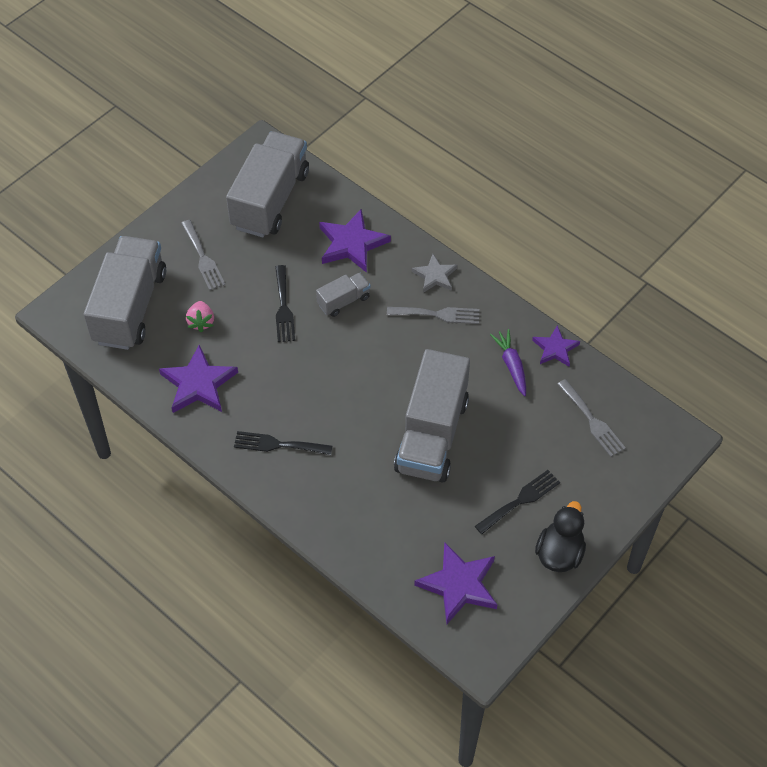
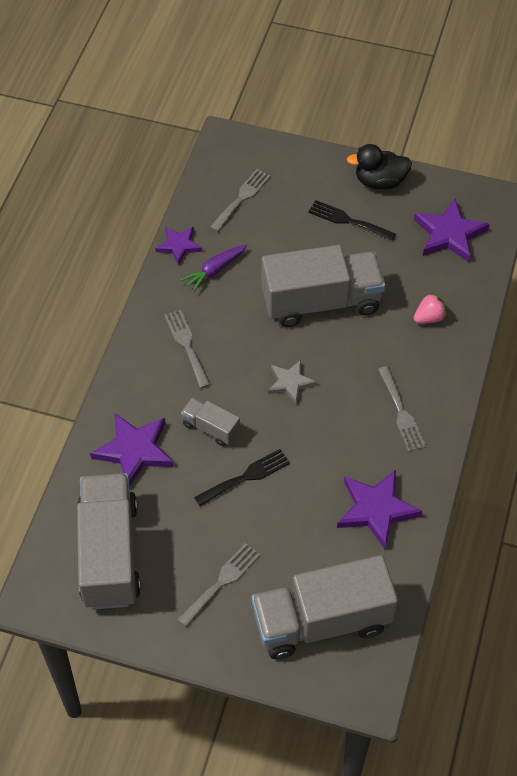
camera: 115 degrees left, 0 degrees up
pink strawberry [186,301,214,332] -> pink strawberry moved to [414,292,447,324]
grey truck [226,131,309,237] -> grey truck turned 90 degrees clockwise [77,473,141,609]
black fork [234,431,332,455] -> grey fork [378,366,426,452]
grey star [412,254,457,293] -> grey star moved to [268,360,317,405]

